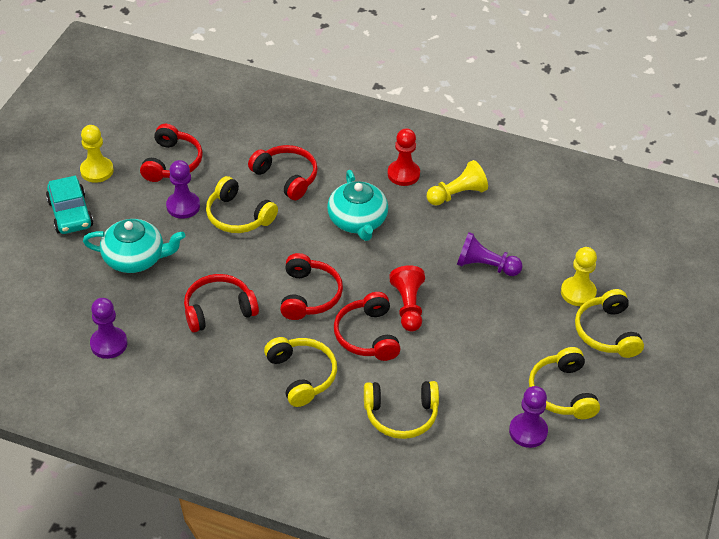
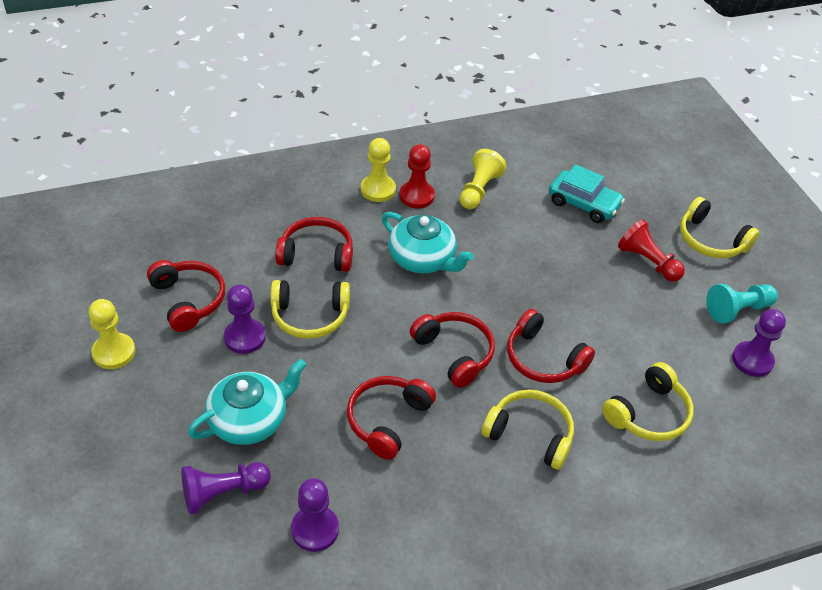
camera: 40 degrees left, 0 degrees up
turquoise car [46,176,94,234] -> turquoise car moved to [549,164,625,223]
red pawn [389,265,425,331] -> red pawn moved to [618,219,685,282]
purple pawn [457,232,523,276] -> purple pawn moved to [181,462,271,515]
yellow headphones [529,347,600,419] -> turquoise pawn [706,284,778,324]
yellow pawn [561,247,597,306] -> yellow pawn moved to [361,138,396,202]

